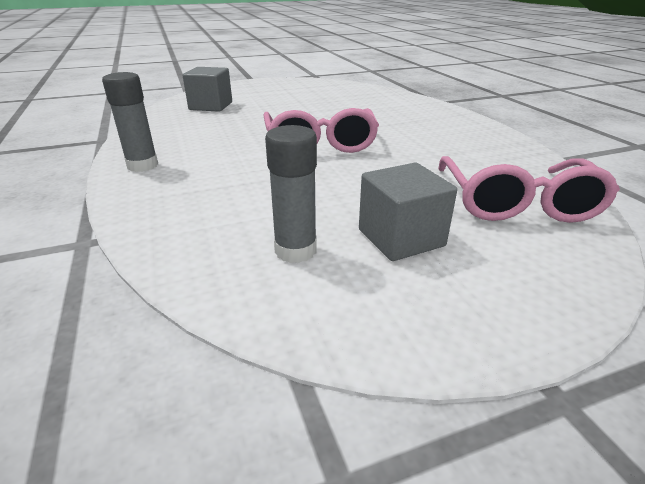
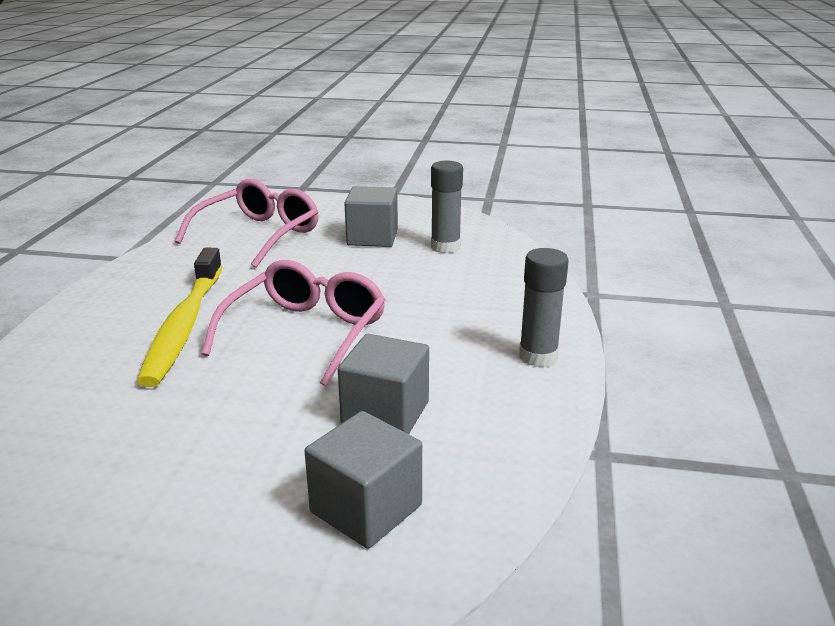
camera: 150 degrees left, 5 degrees down
none -> yellow toothbrush [137,248,222,387]
none -> grey cube [338,334,429,434]

